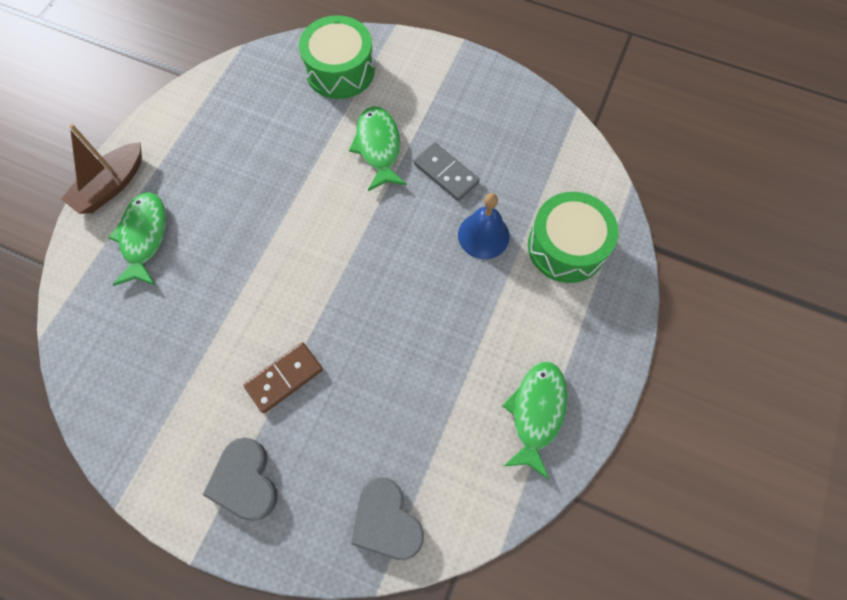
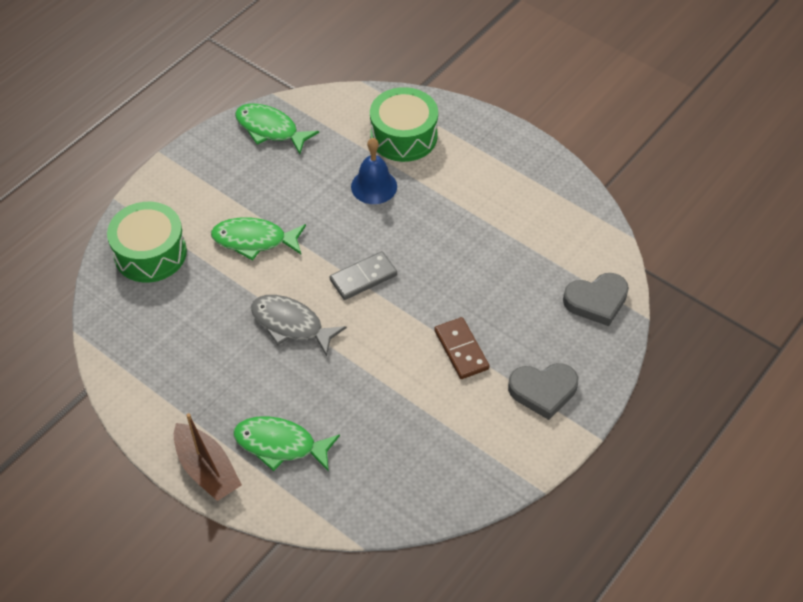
camera: 75 degrees left, 15 degrees down
grey domino [414,142,480,201] -> grey domino moved to [330,251,397,300]
green fish [502,362,568,480] -> green fish moved to [235,104,319,154]
none -> grey fish [251,295,347,356]

